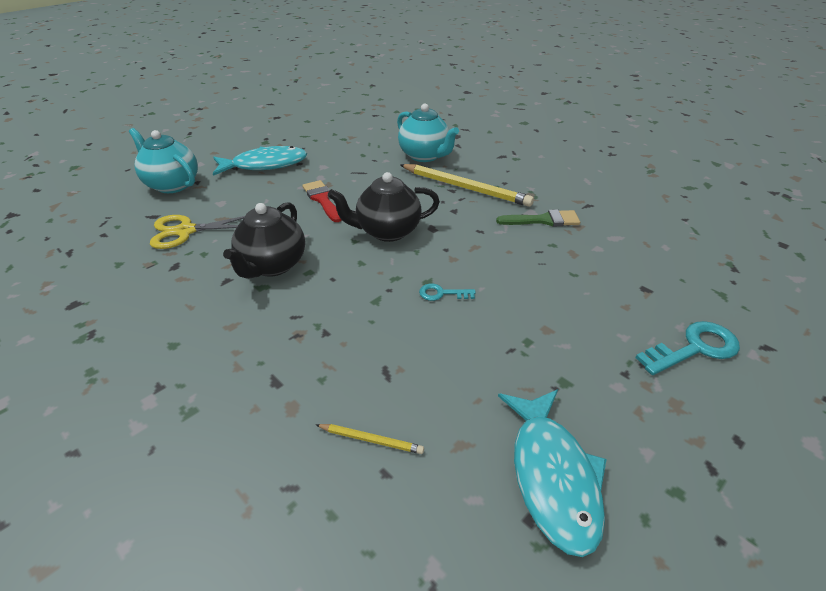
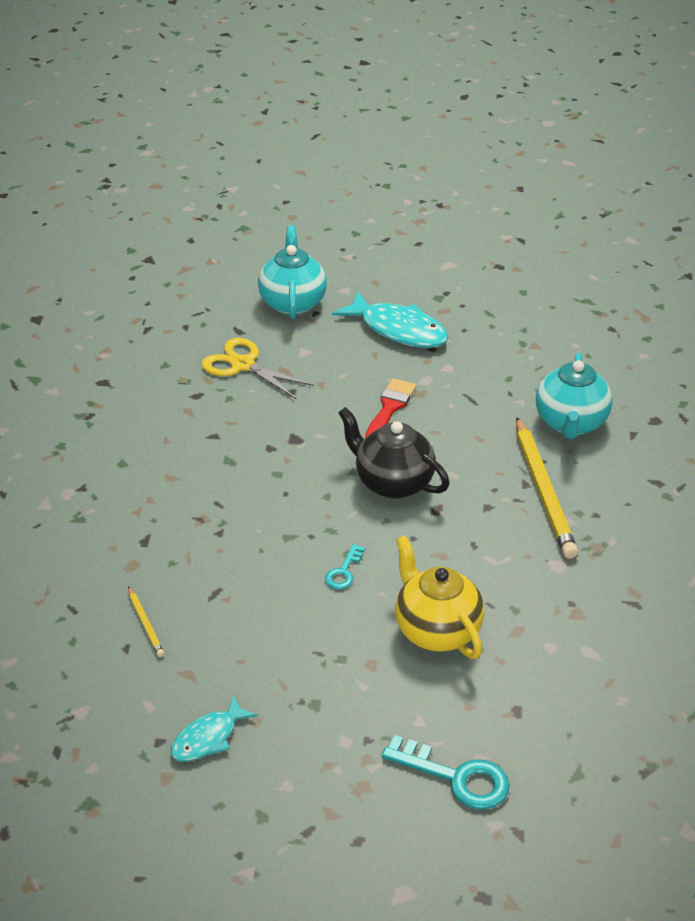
camera: 50 degrees right, 0 degrees up
black teapot [223,202,305,279] -> none
turquoise key [419,284,476,301] -> turquoise key turned 120 degrees counterclockwise [325,544,365,589]
green brush [496,209,580,226] -> none
turquoise fish [498,389,607,557] -> turquoise fish [171,695,258,762], size x0.58
none -> yellow teapot [395,536,484,659]

